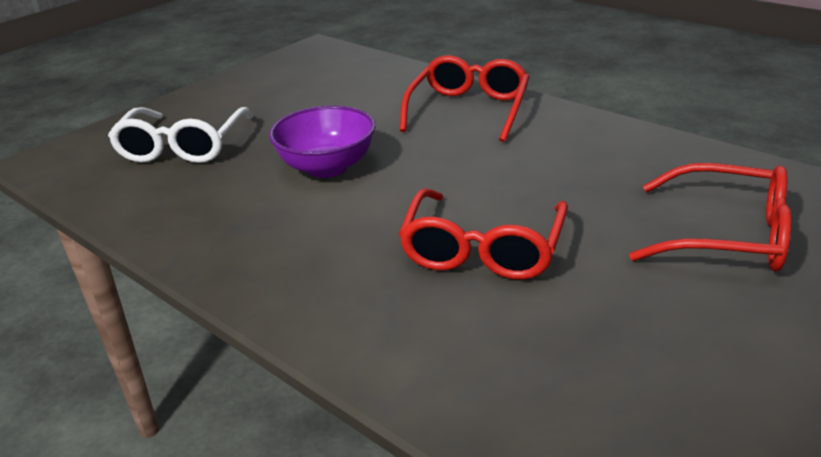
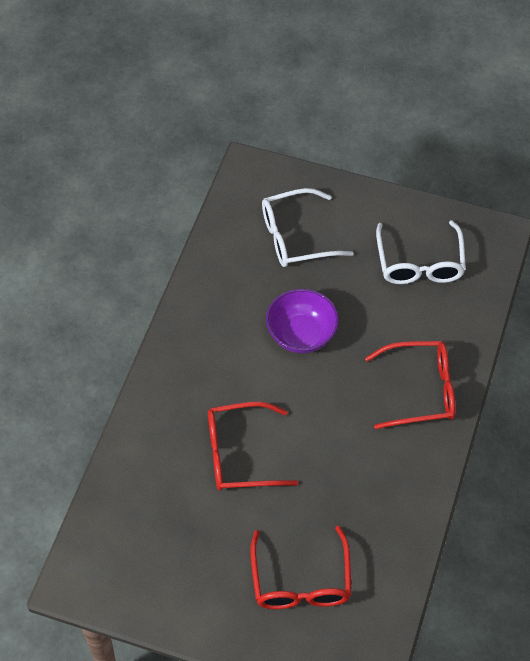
camera: 65 degrees right, 25 degrees up
none -> white glasses [376,220,466,284]

